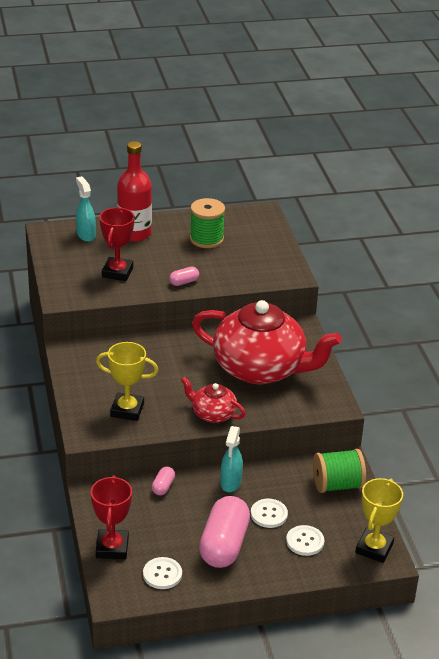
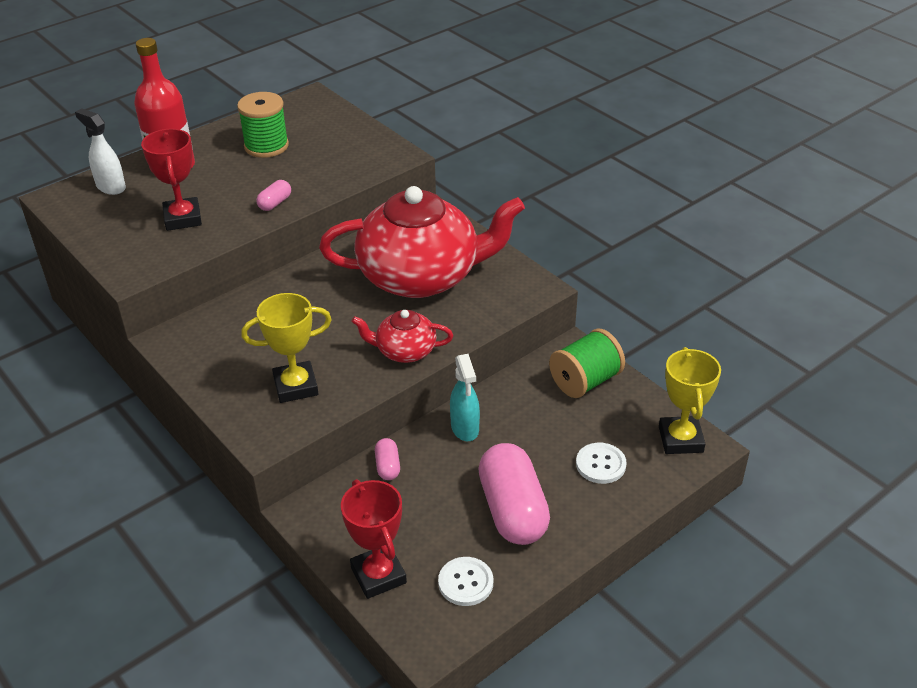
camera: 25 degrees left, 5 degrees up
turquoise spray bottle [76,176,96,242] -> white spray bottle [75,109,126,195]
white button [251,499,288,528] -> none

